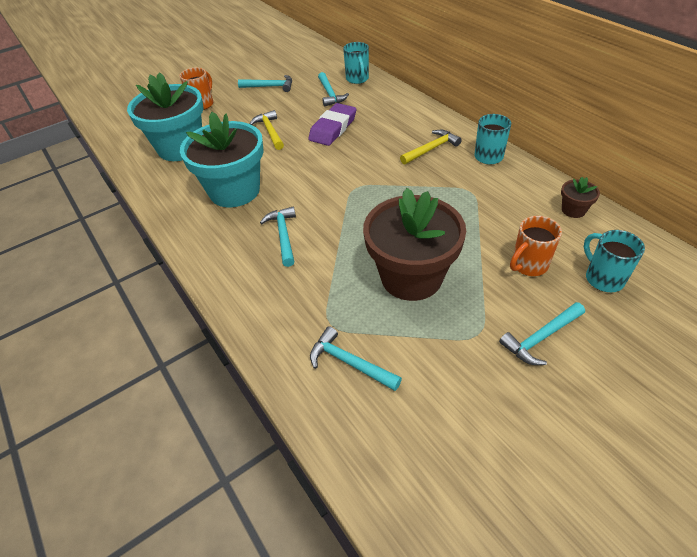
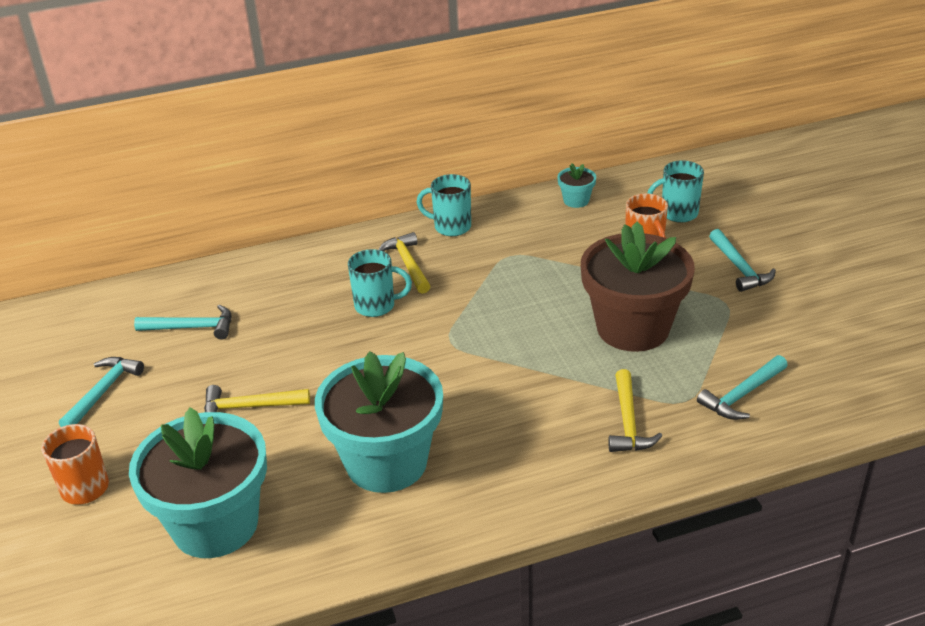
camera: 75 degrees left, 10 degrees down
turquoise hammer [260,207,296,267] -> none
purple eraser [308,103,357,146] -> none
turquoise mug [343,42,369,84] -> turquoise mug moved to [348,249,412,317]
brown flower pot [561,177,600,218] -> turquoise flower pot [557,163,596,208]
none -> yellow hammer [608,369,662,452]

